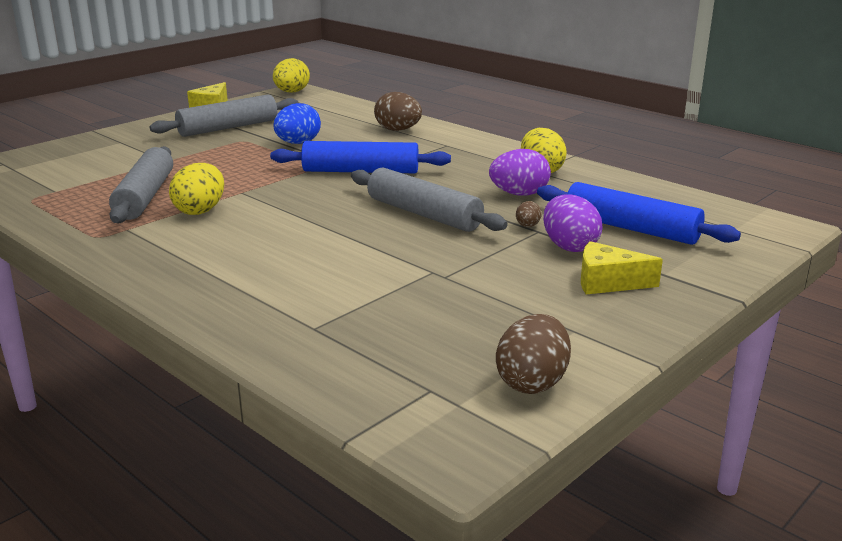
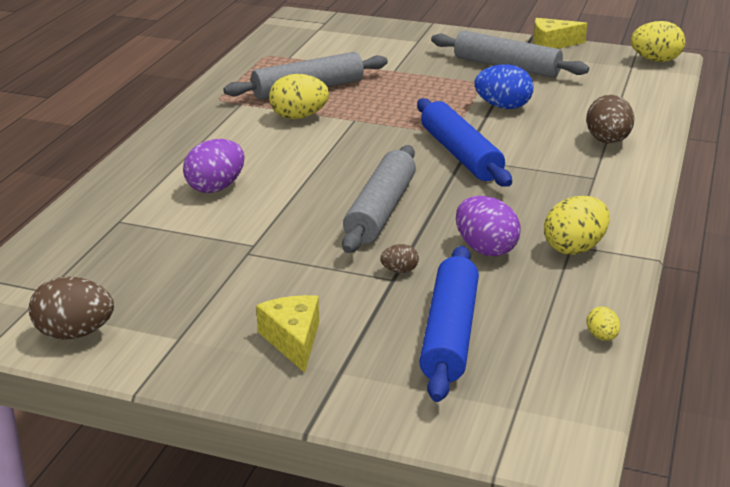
camera: 65 degrees right, 5 degrees up
purple egg [543,194,603,252] -> purple egg moved to [183,139,244,193]
none -> yellow egg [586,307,620,341]

